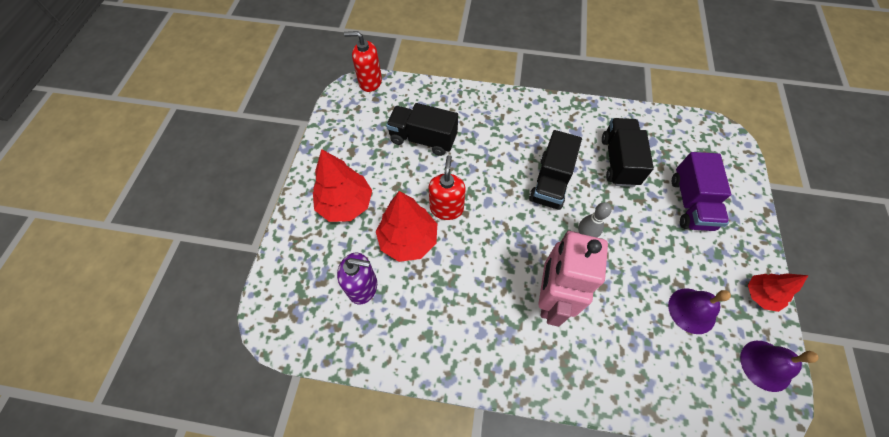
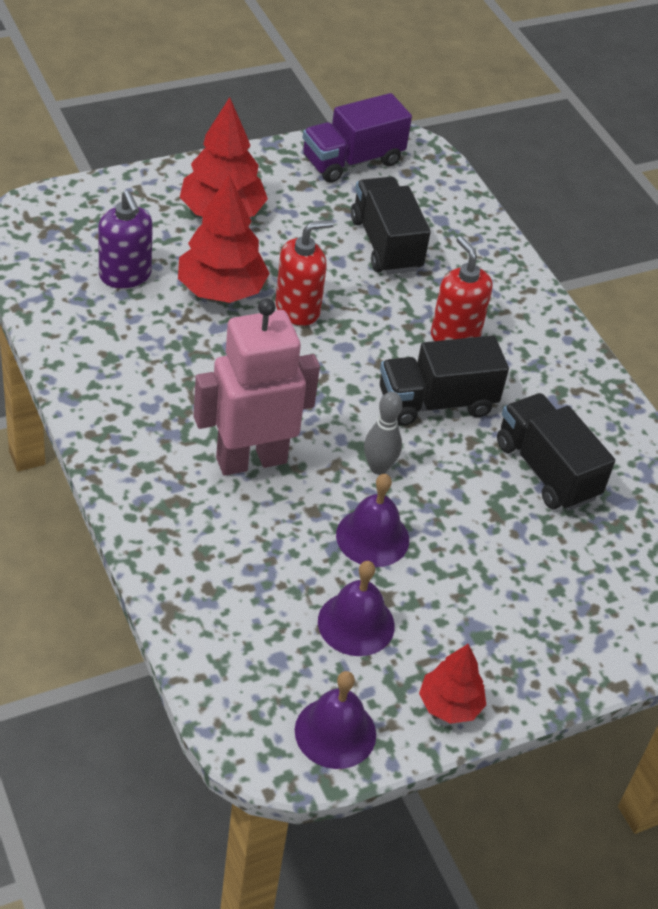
camera: 50 degrees right, 15 degrees down
red soap dispenser [344,31,382,92] -> red soap dispenser moved to [431,236,493,341]
black truck [602,118,654,187] -> black truck turned 90 degrees counterclockwise [497,393,615,511]
purple truck [672,152,731,231] -> purple truck moved to [303,93,412,183]
none -> purple bell [336,474,409,567]

